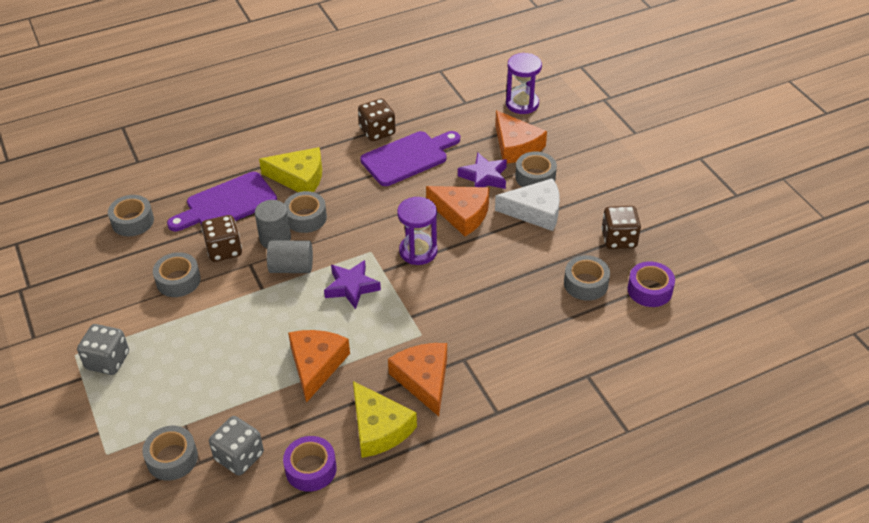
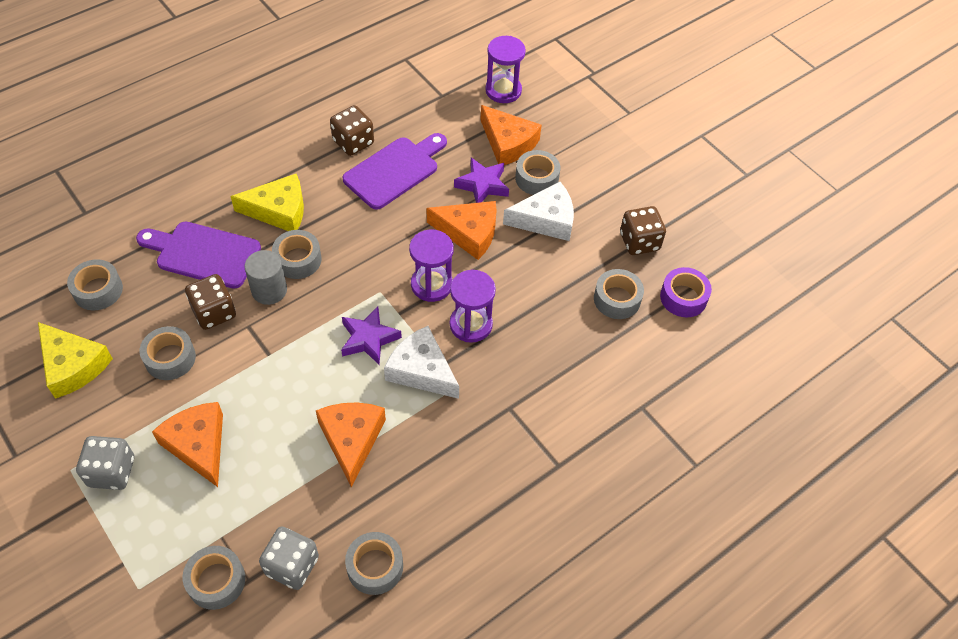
camera: 15 degrees left, 10 degrees up
purple cutting board [167,172,277,231] -> purple cutting board turned 60 degrees clockwise [136,222,261,289]
grey cylinder [267,240,313,273] -> none
purple tape [283,436,337,492] -> grey tape [345,532,403,595]
yellow cheese [353,381,417,458] -> yellow cheese moved to [38,322,113,399]
orange cheese [388,343,447,416] -> orange cheese moved to [152,402,223,487]
none -> white cheese [384,326,459,399]
none -> purple hourglass [450,270,496,343]

